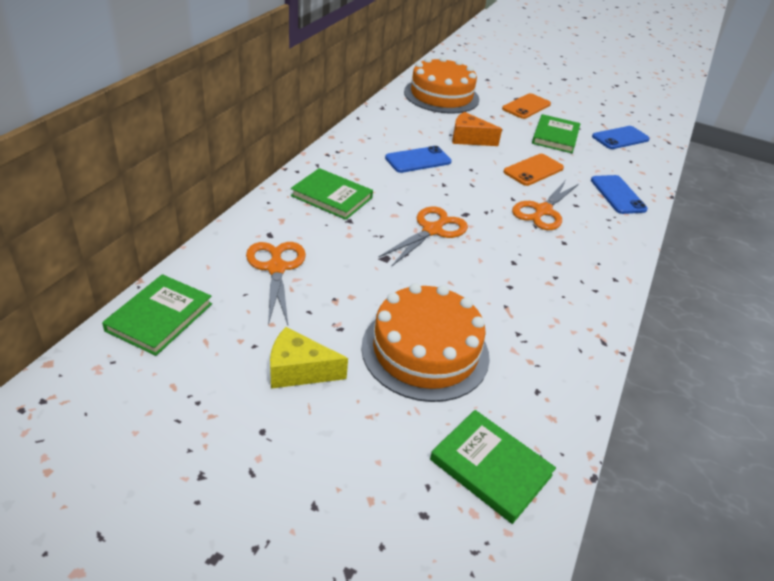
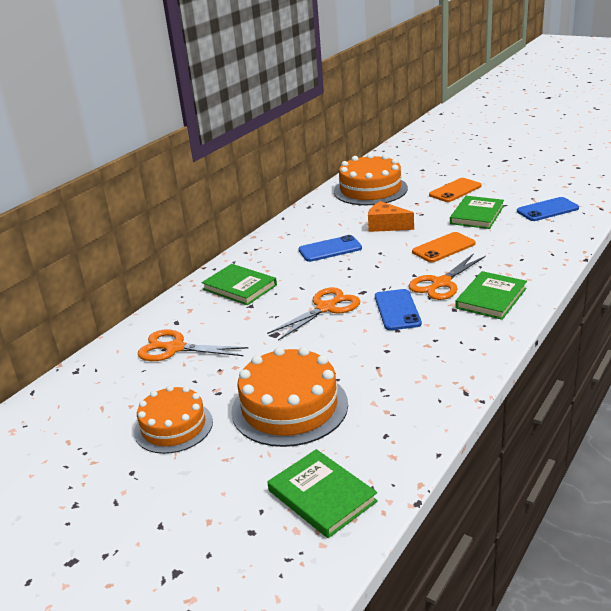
camera: 15 degrees right, 10 degrees down
green book [102,274,212,356] -> green book moved to [455,271,527,320]
orange scissors [246,242,306,325] -> orange scissors turned 75 degrees counterclockwise [138,329,249,361]
yellow cheese [270,327,348,389] -> orange cake [134,385,213,454]
blue phone [591,175,648,214] -> blue phone moved to [375,289,422,330]

